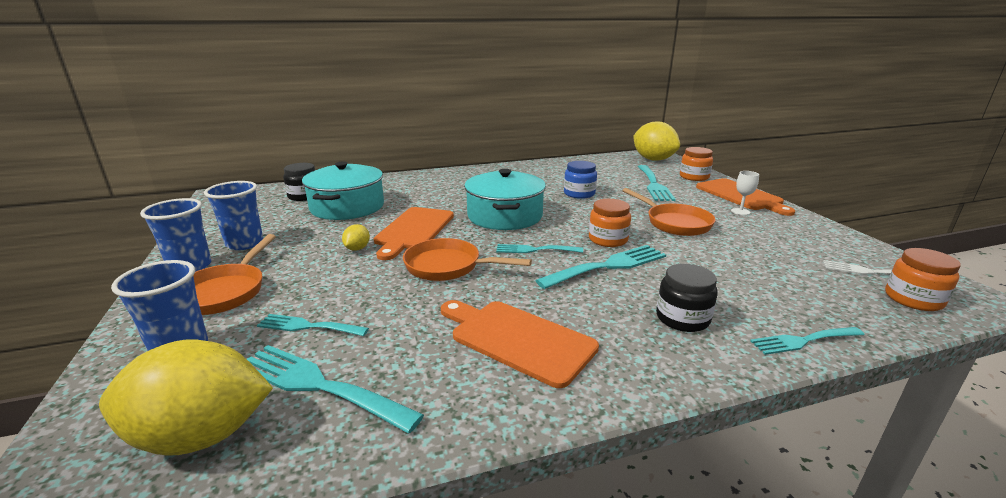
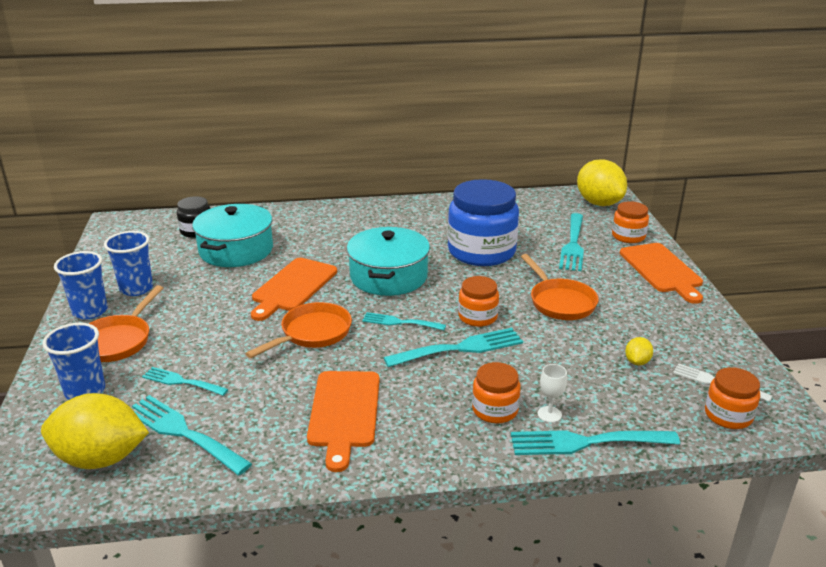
camera: 10 degrees right, 5 degrees up
yellow lemon [342,224,370,251] -> yellow lemon moved to [625,337,653,365]
orange pan [403,238,532,281] -> orange pan turned 105 degrees clockwise [245,302,352,358]
orange cutting board [441,300,599,388] -> orange cutting board turned 135 degrees counterclockwise [307,371,380,472]
blue jar [564,161,597,199] -> blue jar [448,179,519,266], size x1.98
black jar [656,264,718,332] -> orange jar [472,362,521,424]
white goblet [731,171,759,215] -> white goblet moved to [538,364,567,423]
turquoise fork [750,327,864,355] -> turquoise fork [511,430,680,455], size x1.62

